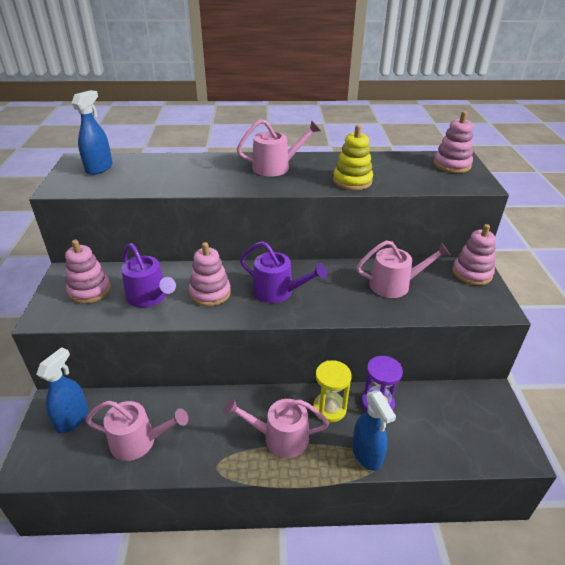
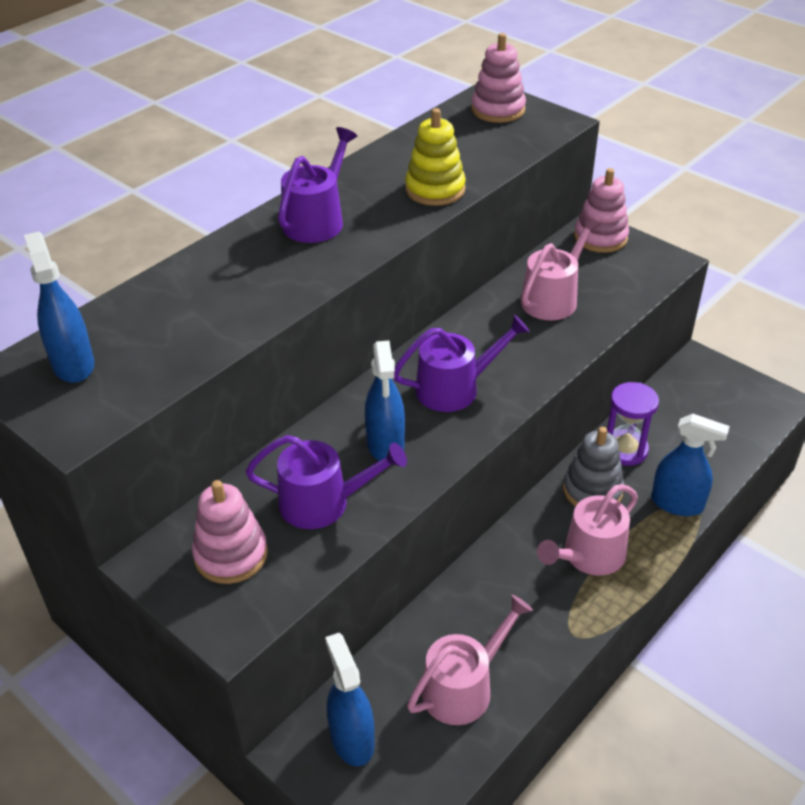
camera: 45 degrees left, 5 degrees up
pink stacking toy [189,242,231,306] -> blue spray bottle [365,340,405,461]
pink watering can [237,119,320,177] -> purple watering can [278,127,357,243]
yellow hourglass [313,360,352,422] -> grey stacking toy [563,427,625,507]

